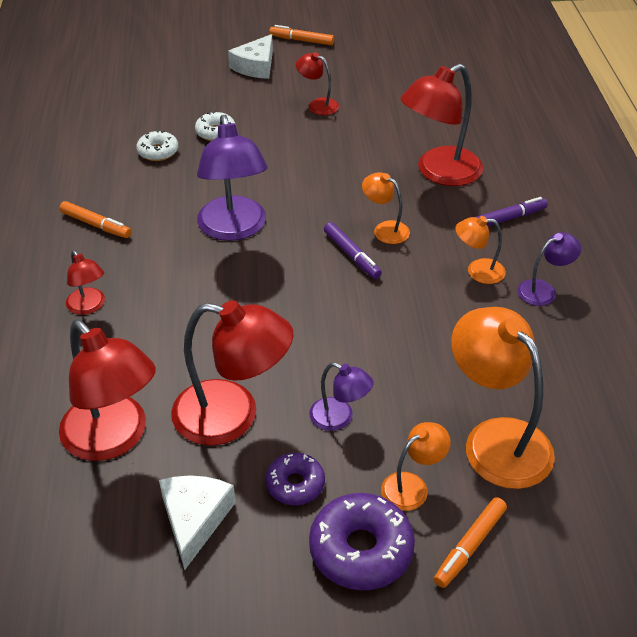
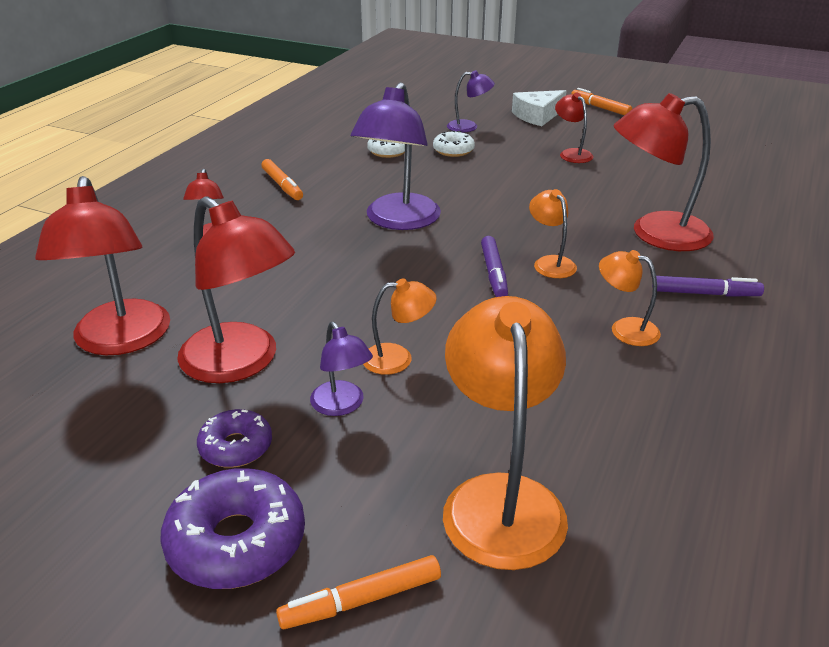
camera: 30 degrees right, 10 degrees down
white cheese [159,475,236,570] -> none
orange lamp [381,422,451,511] -> orange lamp moved to [363,278,437,375]
purple lamp [517,232,581,306] -> purple lamp moved to [447,70,495,132]

